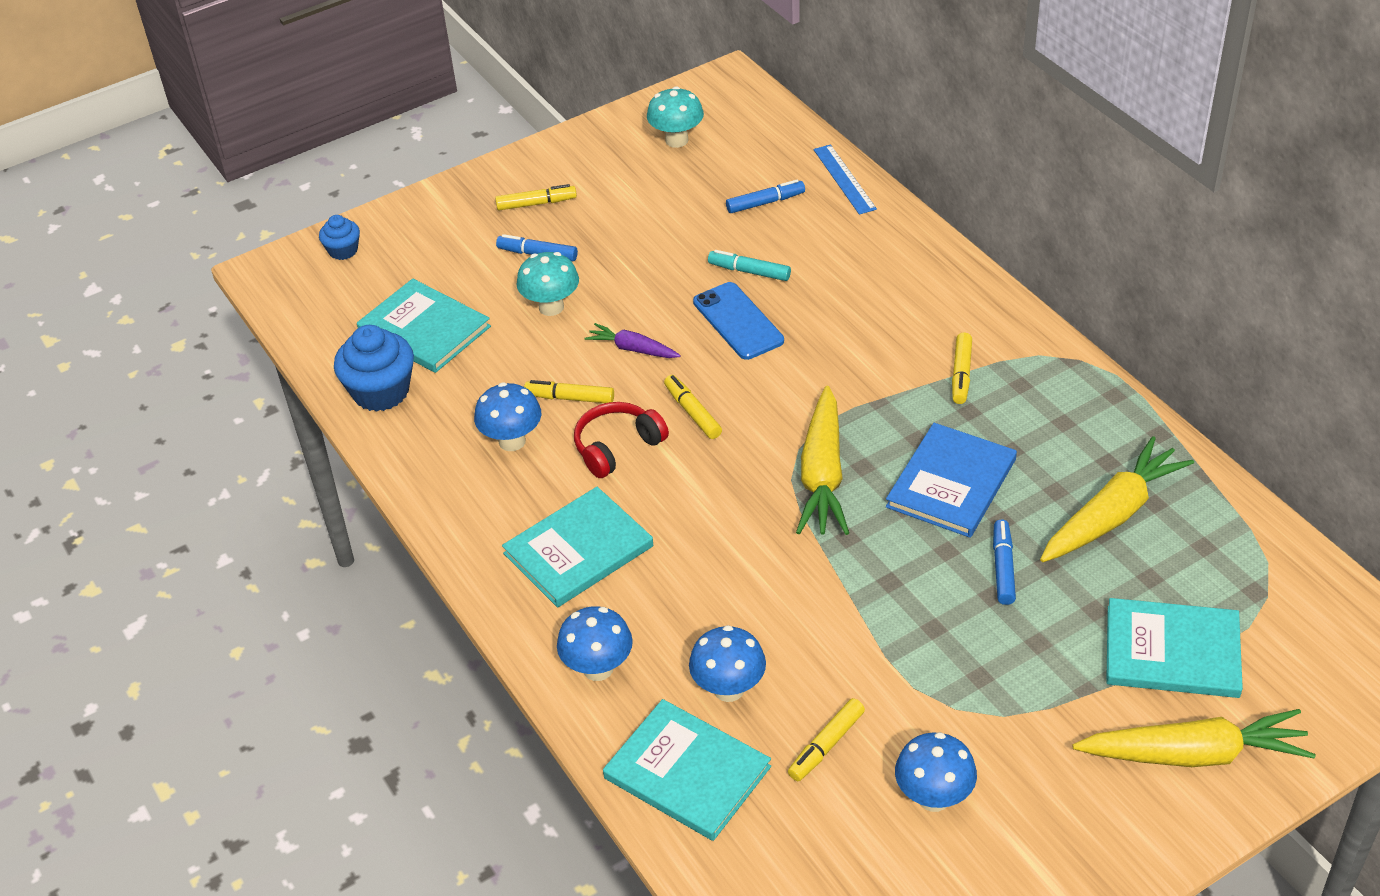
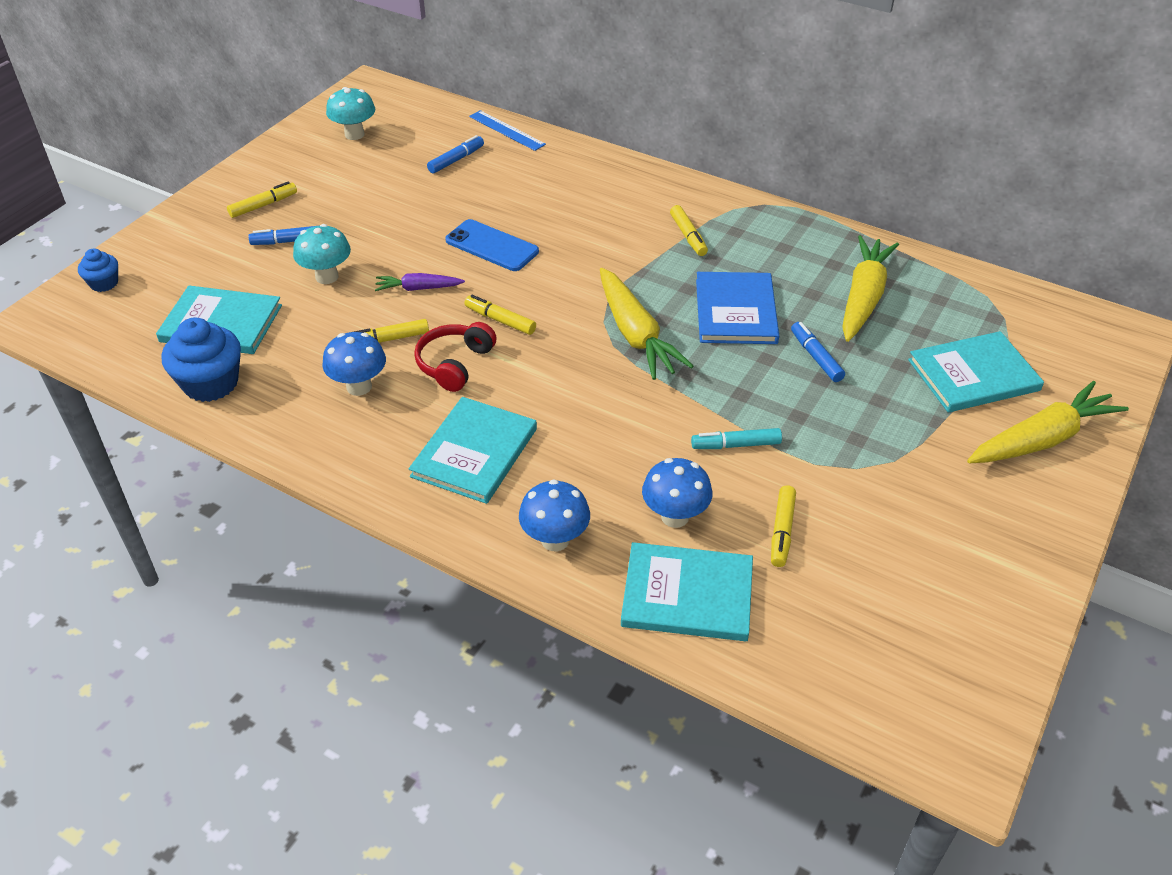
camera: 30 degrees left, 0 degrees up
turquoise marker [708,250,791,281] -> turquoise marker moved to [691,428,782,449]
blue mushroom [895,732,977,812] -> none

